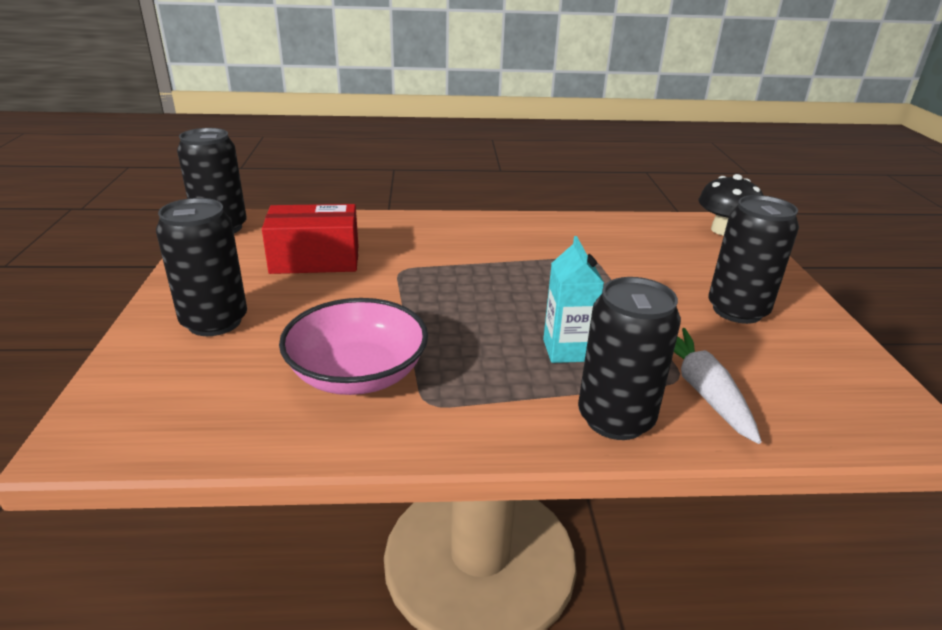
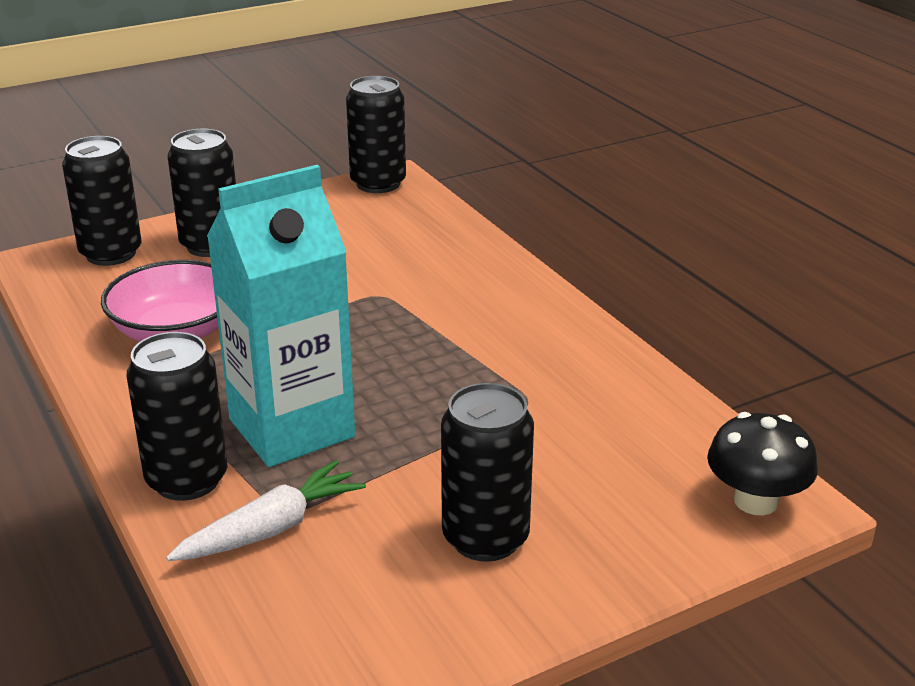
camera: 65 degrees right, 0 degrees up
red box [262,204,358,274] -> none
turquoise carton [543,236,604,363] -> turquoise carton [207,165,355,467], size x2.04
none -> black can [62,136,141,266]

